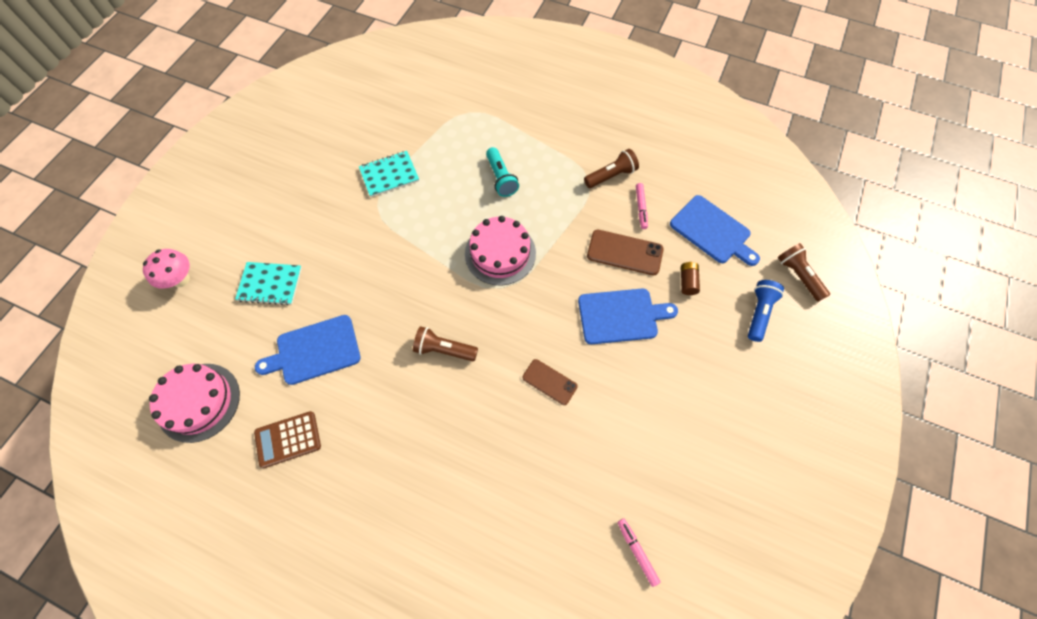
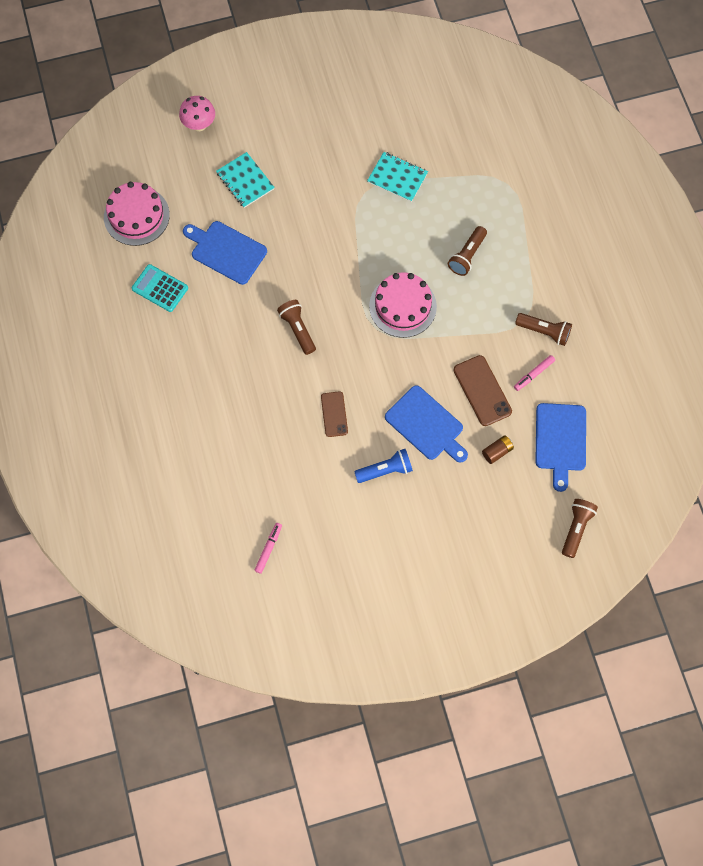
camera: 50 degrees right, 5 degrees up
brown calculator [254,411,321,468] -> turquoise calculator [132,264,188,312]
turquoise flashlight [486,147,519,197] -> brown flashlight [448,226,487,276]
blue flashlight [748,280,784,342] -> blue flashlight moved to [354,449,413,483]

